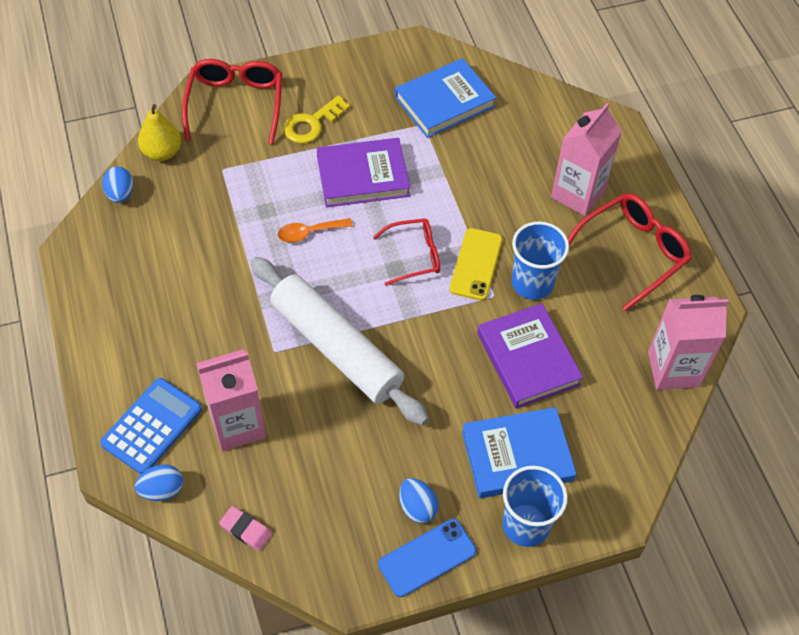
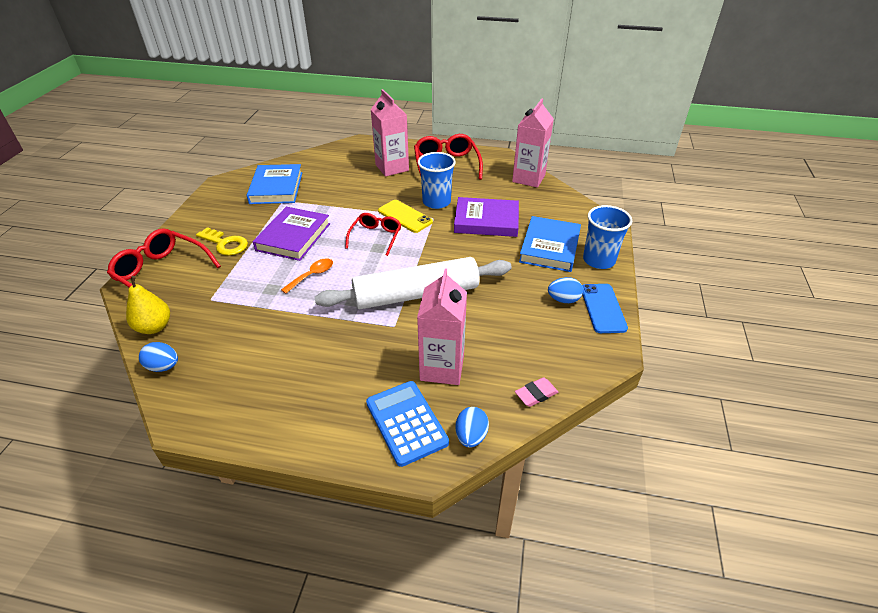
camera: 60 degrees left, 15 degrees down
orange spoon [278,218,353,243] -> orange spoon turned 150 degrees counterclockwise [281,258,333,294]
yellow key [283,95,350,144] -> yellow key turned 45 degrees counterclockwise [196,227,248,256]

